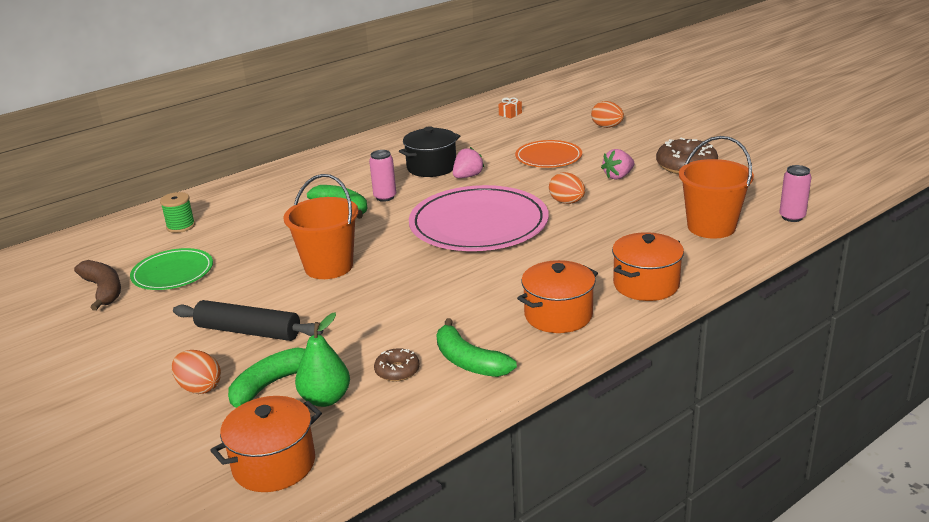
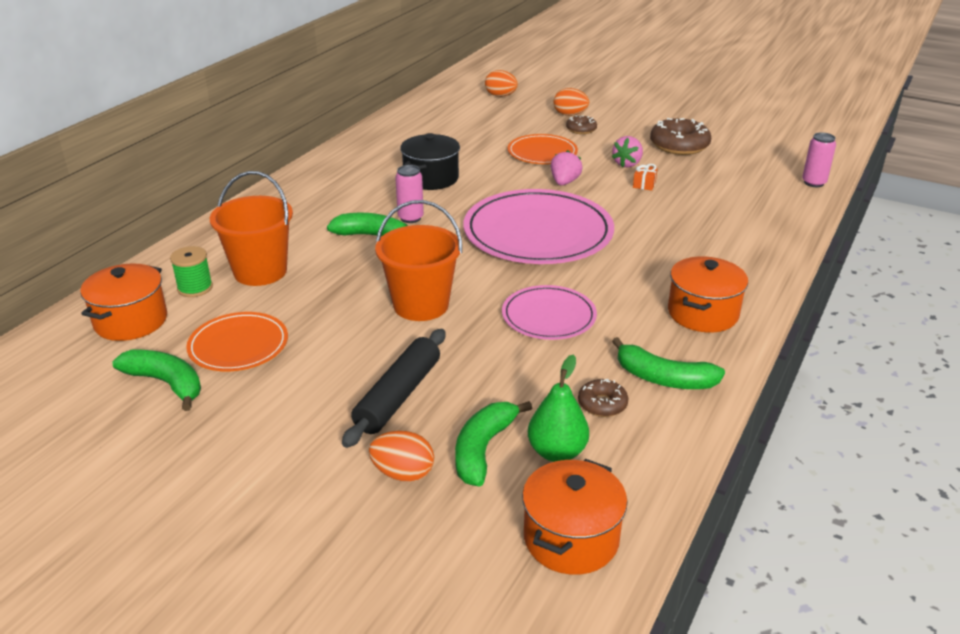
camera: 25 degrees left, 5 degrees up
brown banana [74,260,121,311] -> green banana [112,349,201,411]
green plate [130,248,213,290] -> orange plate [186,312,288,371]
black rolling pin [173,300,323,341] -> black rolling pin turned 60 degrees counterclockwise [342,329,445,448]
pink strawberry [453,147,484,178] -> pink strawberry moved to [551,150,582,185]
orange gift [498,97,522,118] -> orange gift moved to [633,164,658,191]
orange egg [549,172,585,204] -> orange egg moved to [485,70,518,97]
orange pot [612,232,684,301] -> orange pot moved to [81,263,167,341]
orange bucket [679,136,754,239] -> orange bucket moved to [210,171,293,286]
none -> pink plate [502,285,597,340]
none -> brown donut [566,115,597,134]

